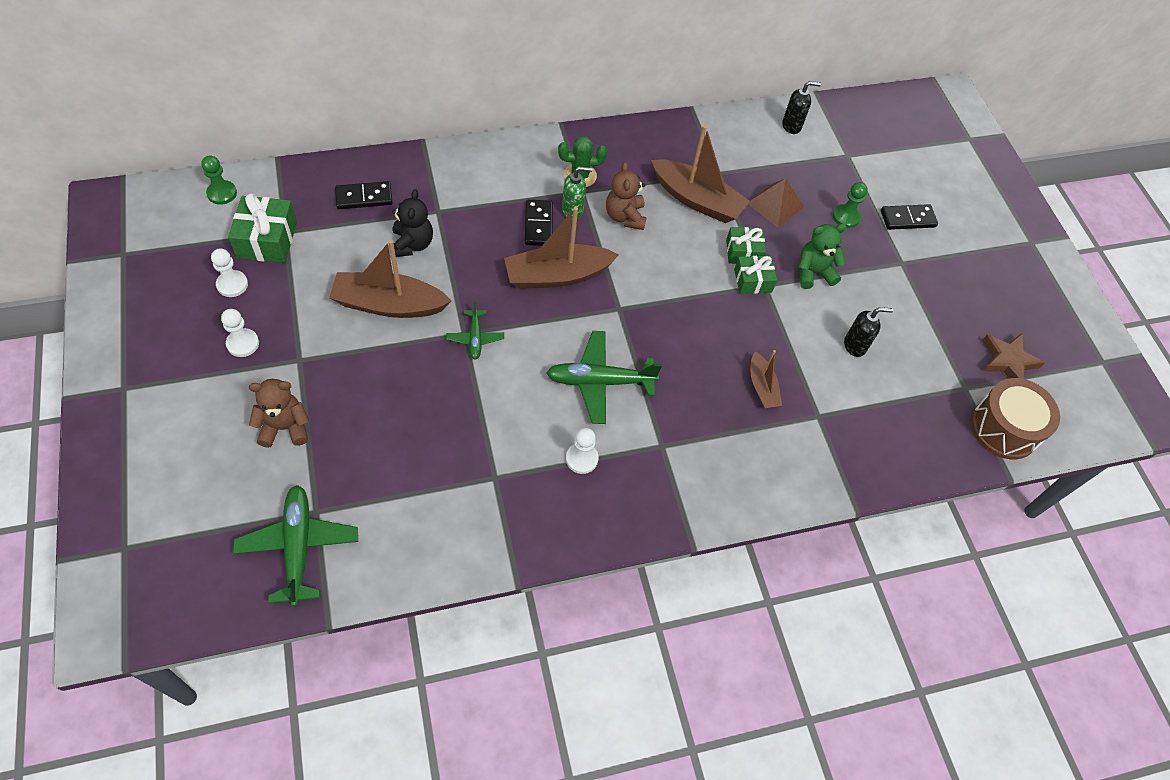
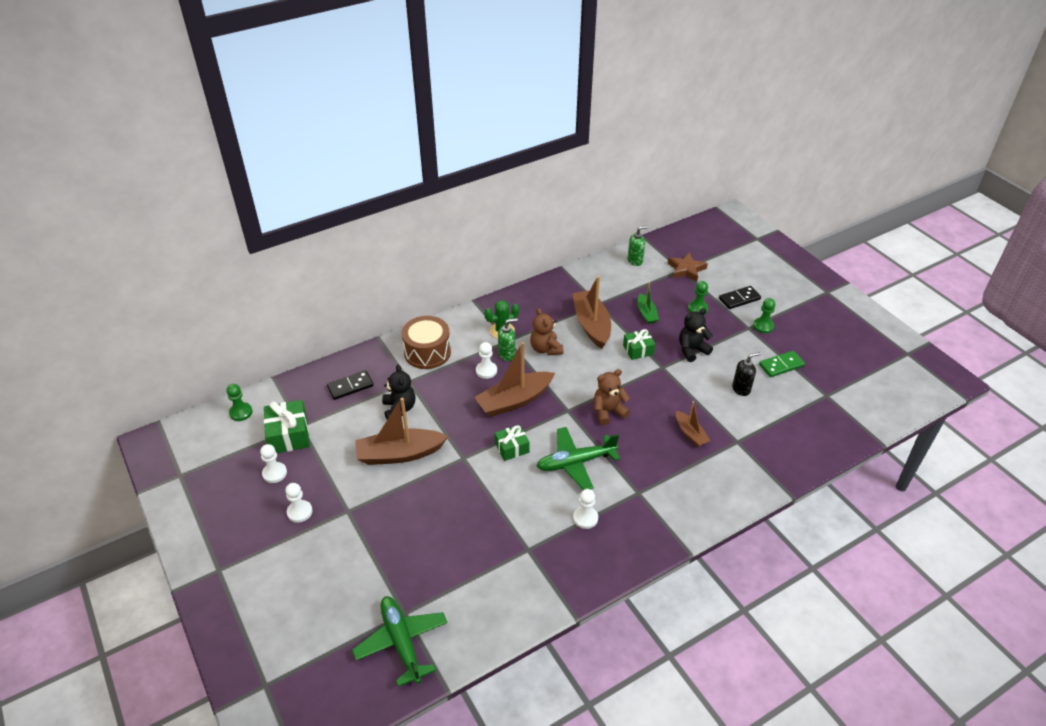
camera: 10 degrees left, 15 degrees down
brown teddy bear [249,379,309,448] -> brown teddy bear moved to [594,369,630,425]
green plane [446,302,504,360] -> none
black domino [525,200,553,246] -> white pawn [476,342,497,379]
brown boat [651,125,750,223] -> brown boat turned 120 degrees counterclockwise [573,276,611,349]
green gift [734,256,777,294] -> green gift moved to [495,425,529,461]
brown pyramid [748,178,804,228] -> green boat [638,282,659,324]
black soap dispenser [782,81,821,134] -> green soap dispenser [628,225,648,266]
green teddy bear [798,224,847,289] -> black teddy bear [679,308,713,362]
brown drum [971,378,1060,459] -> brown drum moved to [401,316,451,369]
brown star [982,333,1045,379] -> brown star moved to [668,252,708,282]
none -> green pawn [753,298,775,333]
none -> green domino [759,351,805,377]

